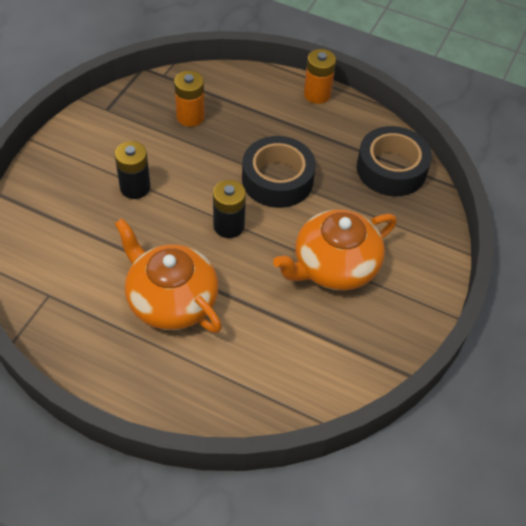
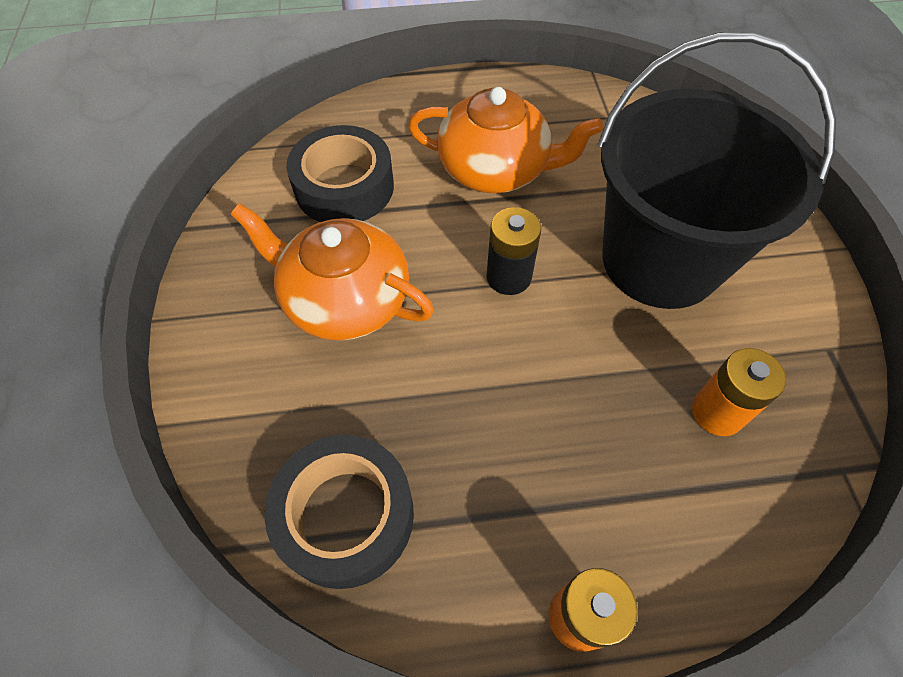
camera: 150 degrees right, 5 degrees up
black battery [115,141,150,199] -> black bucket [598,32,836,309]
black tape [242,136,316,208] -> black tape moved to [286,125,394,222]
orange teapot [273,209,397,291] -> orange teapot turned 90 degrees counterclockwise [231,203,434,340]

